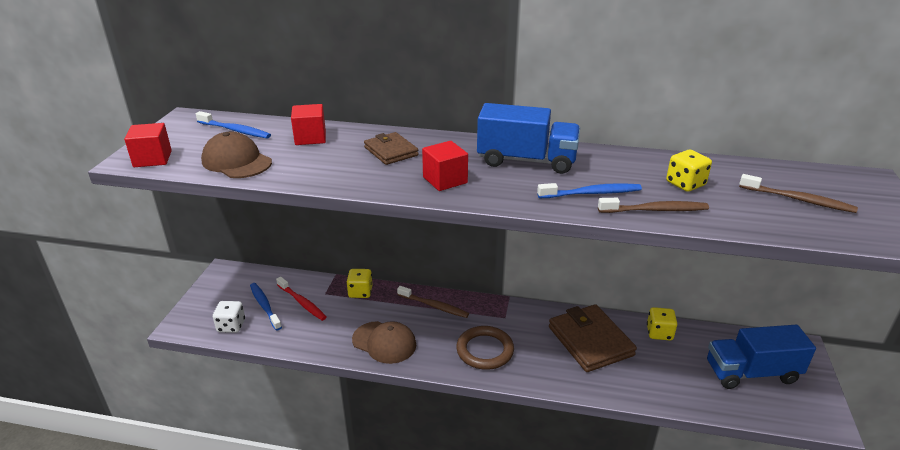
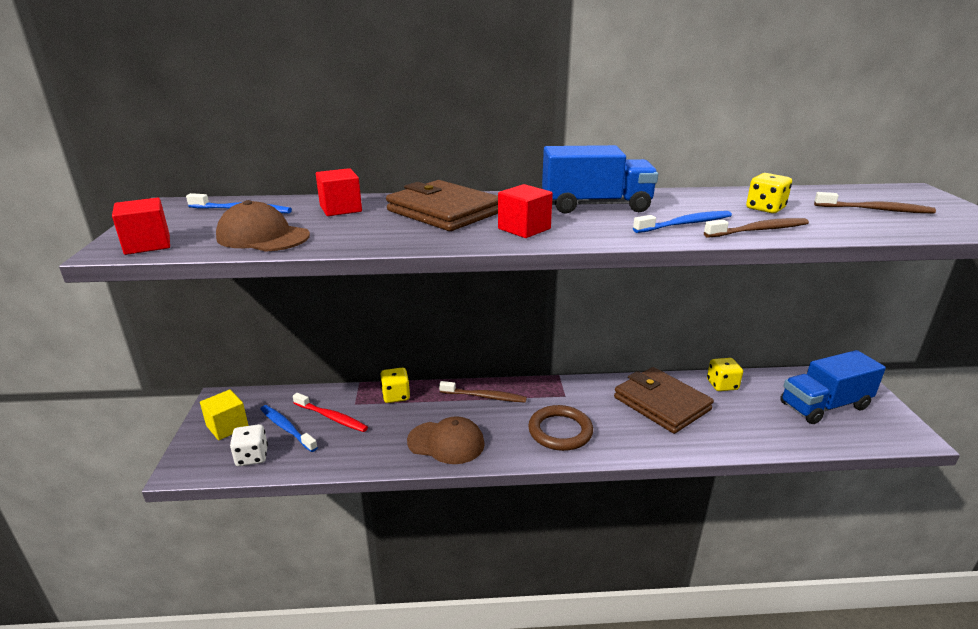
camera: 15 degrees left, 5 degrees down
brown wallet [364,132,419,165] -> brown wallet [386,180,498,231], size x1.73
none -> yellow cube [200,390,249,440]

